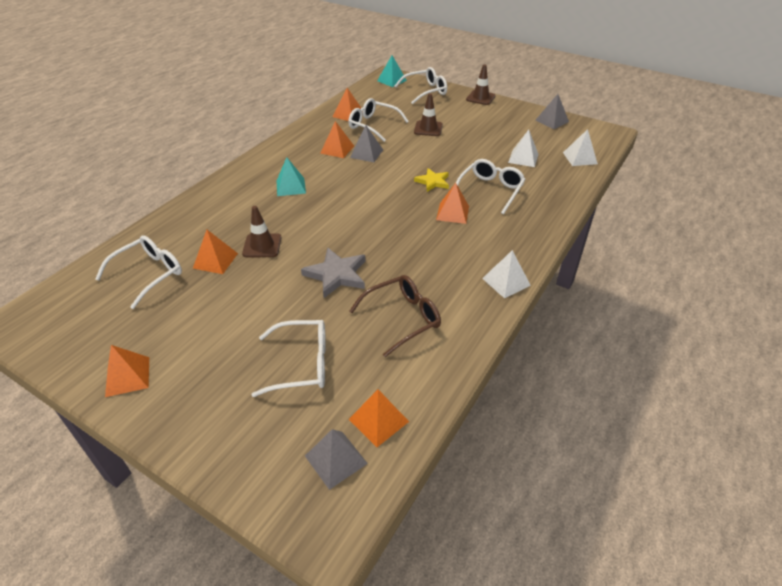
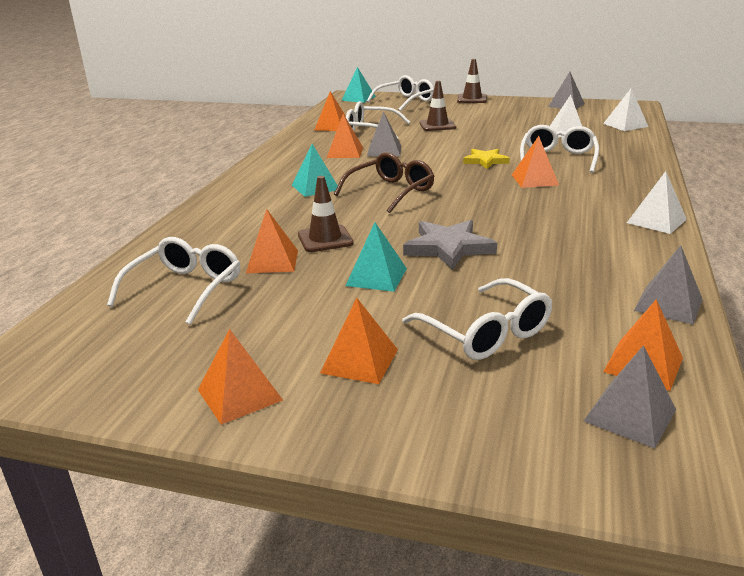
camera: 15 degrees left, 15 degrees down
white glasses [252,320,326,397] -> white glasses turned 75 degrees clockwise [402,278,552,360]
brown glasses [350,275,441,357] -> brown glasses moved to [334,152,434,213]
none -> orange pyramid [320,298,398,384]
none -> turquoise pyramid [345,222,407,292]
none -> grey pyramid [634,245,703,324]

